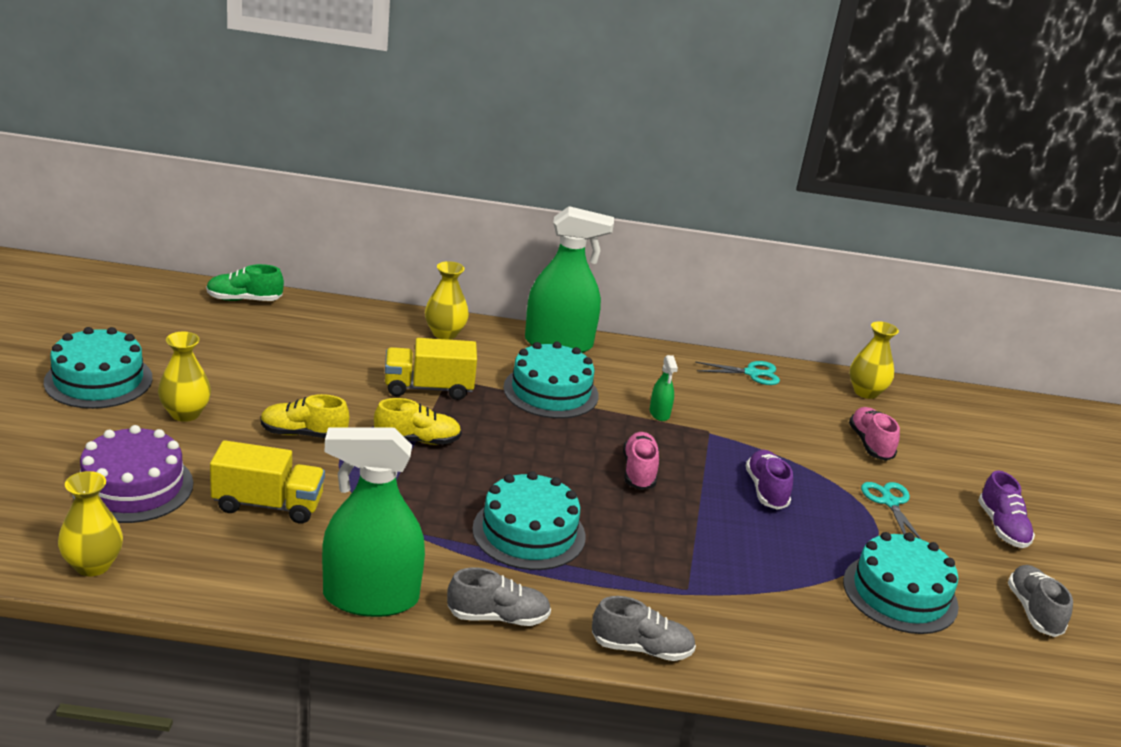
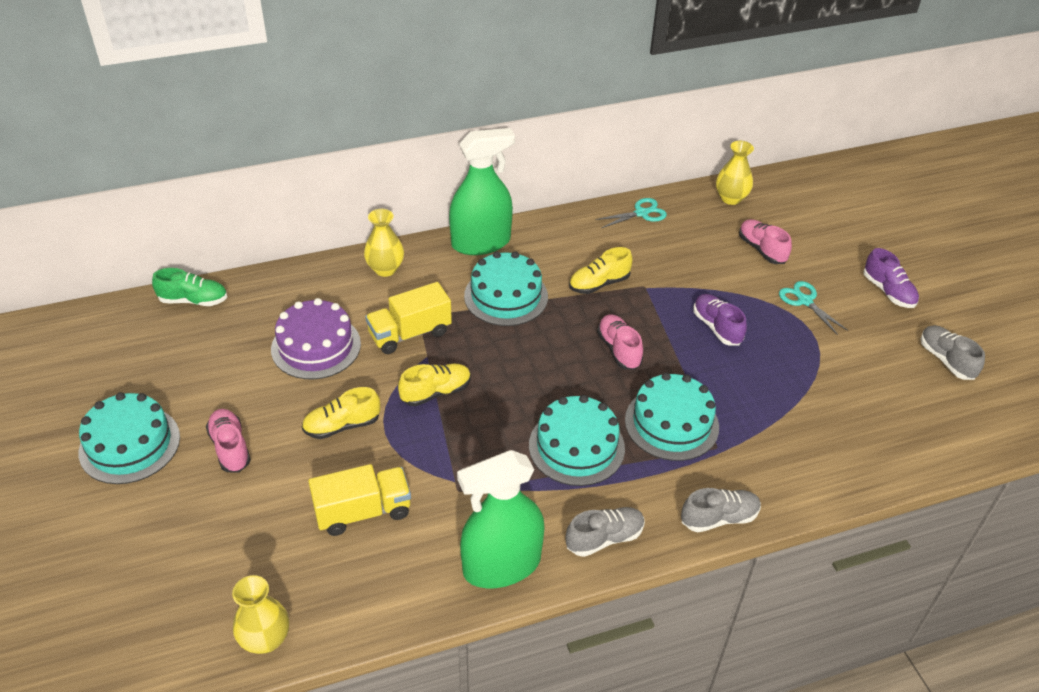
camera: 20 degrees left, 15 degrees up
purple cake [72,425,193,523] -> purple cake moved to [271,298,361,379]
yellow vase [158,332,211,422] -> pink shoe [206,409,251,472]
green shoe [206,264,284,301] -> green shoe turned 150 degrees counterclockwise [152,268,227,306]
green spray bottle [650,355,678,421] -> yellow shoe [569,247,633,294]
turquoise cake [843,532,959,634] -> turquoise cake moved to [625,373,719,461]

